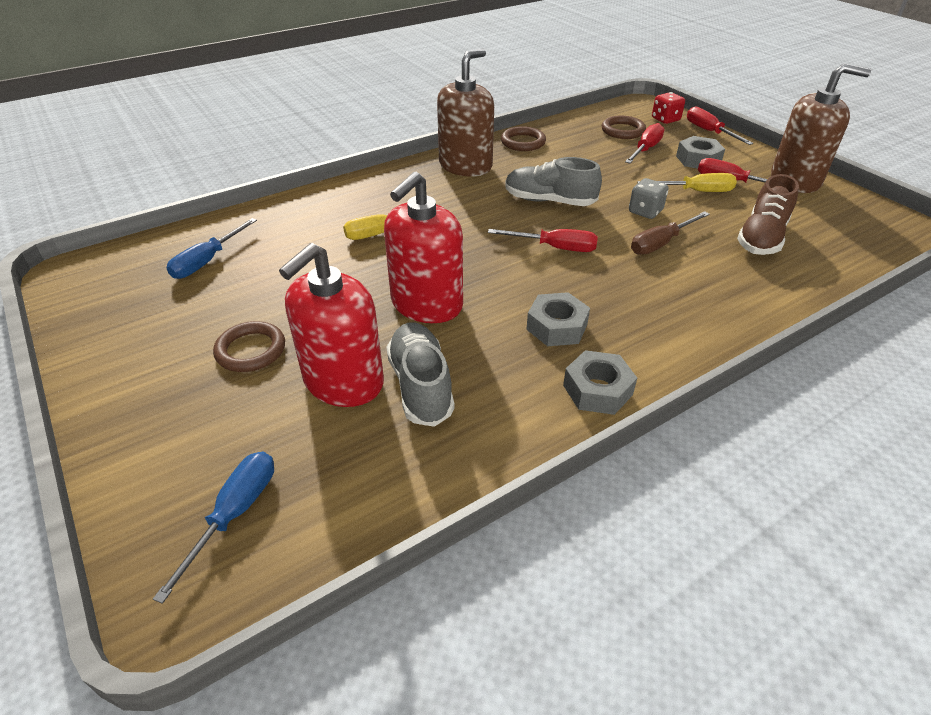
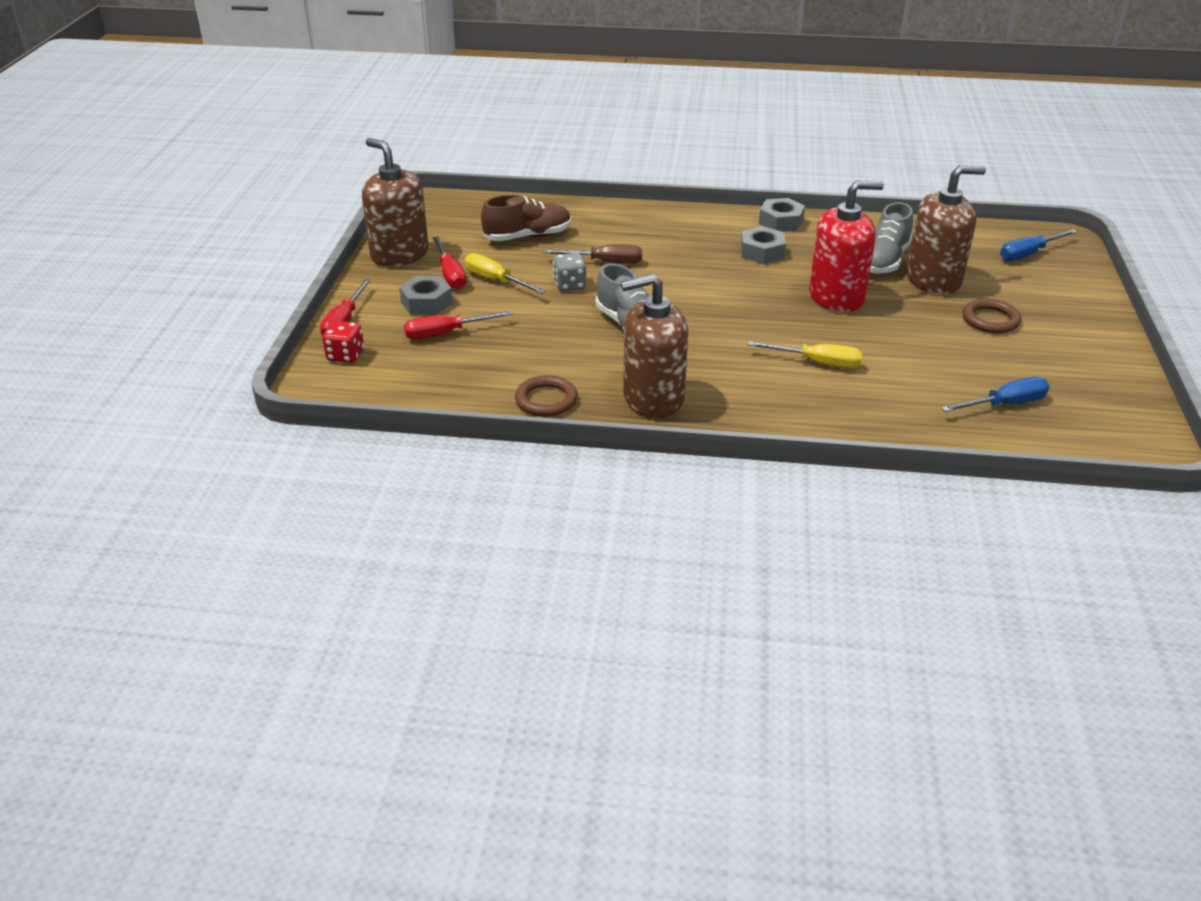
camera: 140 degrees left, 5 degrees down
red soap dispenser [279,243,384,407] -> brown soap dispenser [907,165,986,294]
red screwdriver [488,229,598,252] -> none
brown ring [602,116,646,139] -> none

